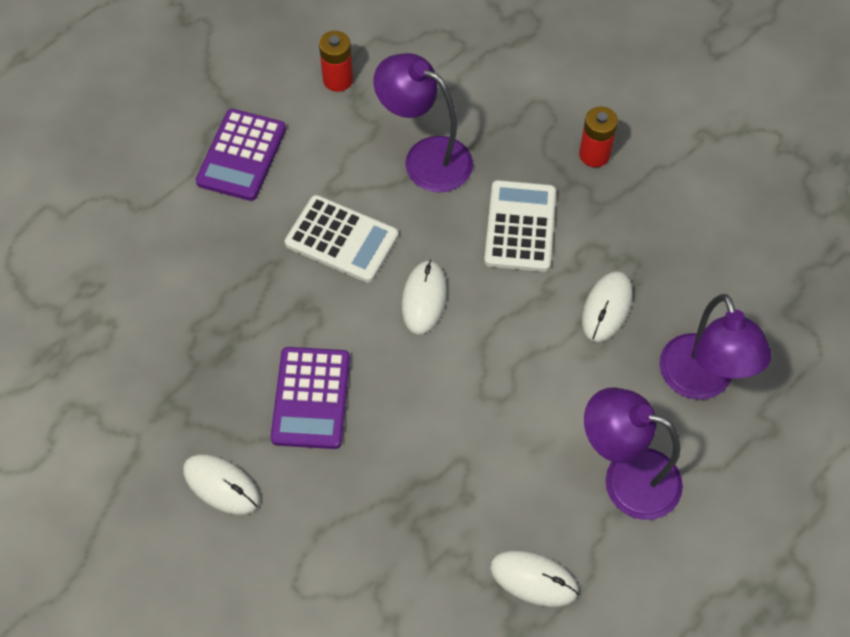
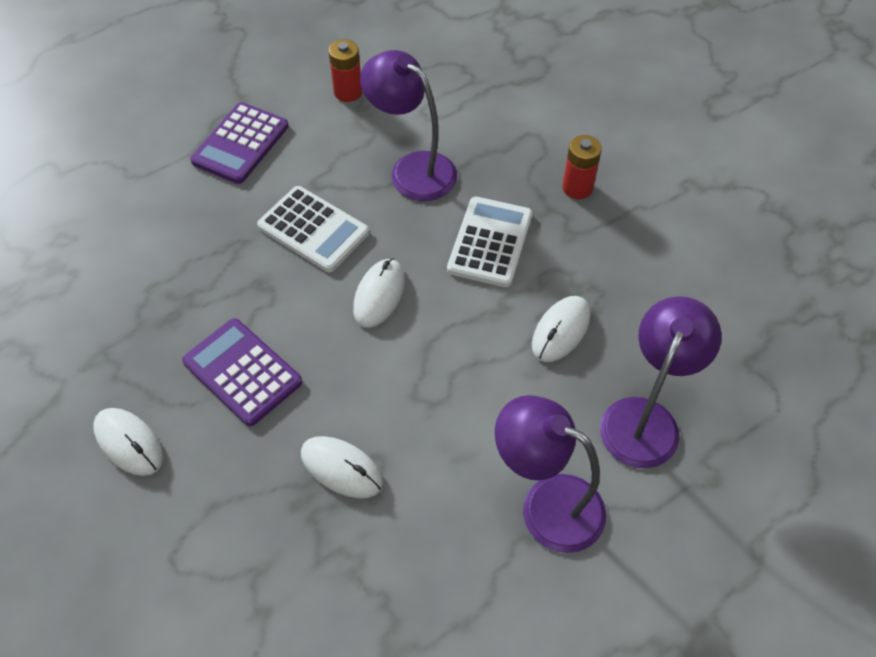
camera: 10 degrees right, 5 degrees down
purple calculator [271,347,350,449] -> purple calculator turned 120 degrees clockwise [182,318,302,426]
white mouse [490,550,579,607] -> white mouse moved to [301,436,383,498]
purple lamp [659,294,772,400] -> purple lamp turned 150 degrees counterclockwise [600,296,722,468]

